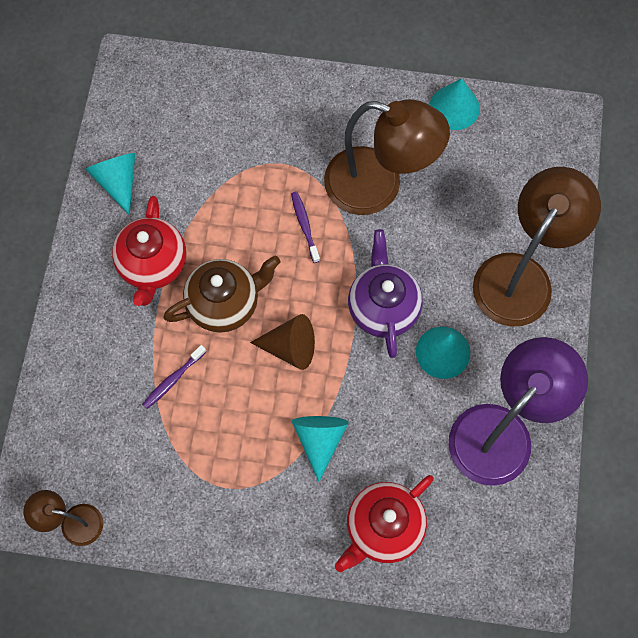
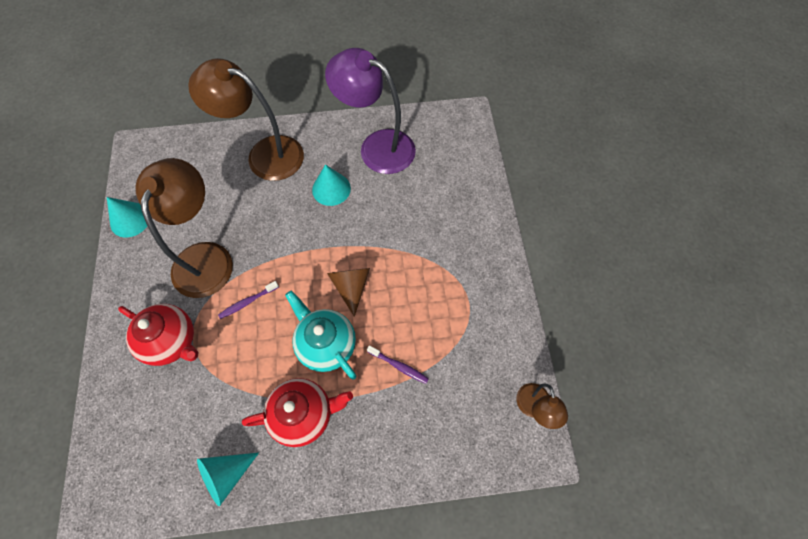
camera: 105 degrees left, 5 degrees down
brown teapot [163,255,280,333] -> turquoise teapot [285,291,356,379]
turquoise cone [292,416,349,482] -> none
red teapot [335,475,434,572] -> red teapot moved to [118,304,198,366]
purple teapot [348,229,423,358] -> none

